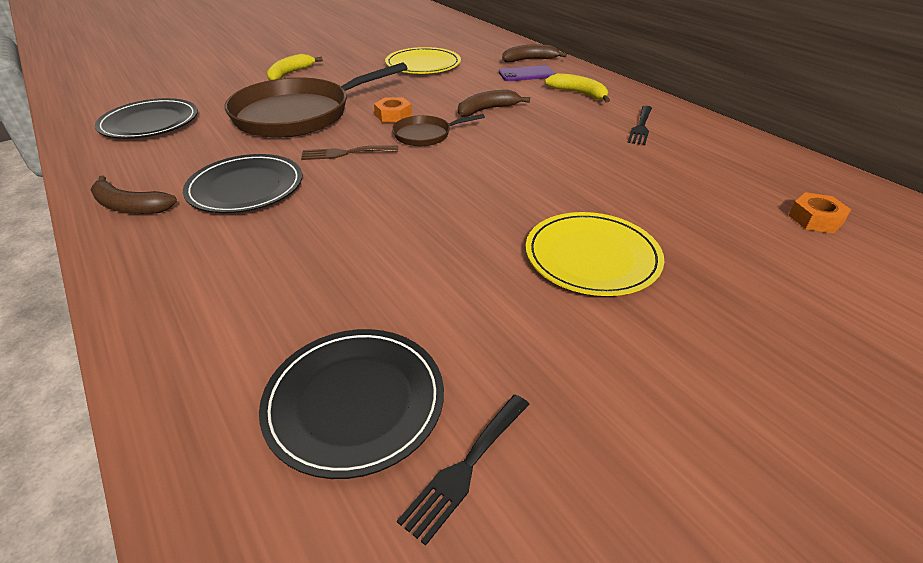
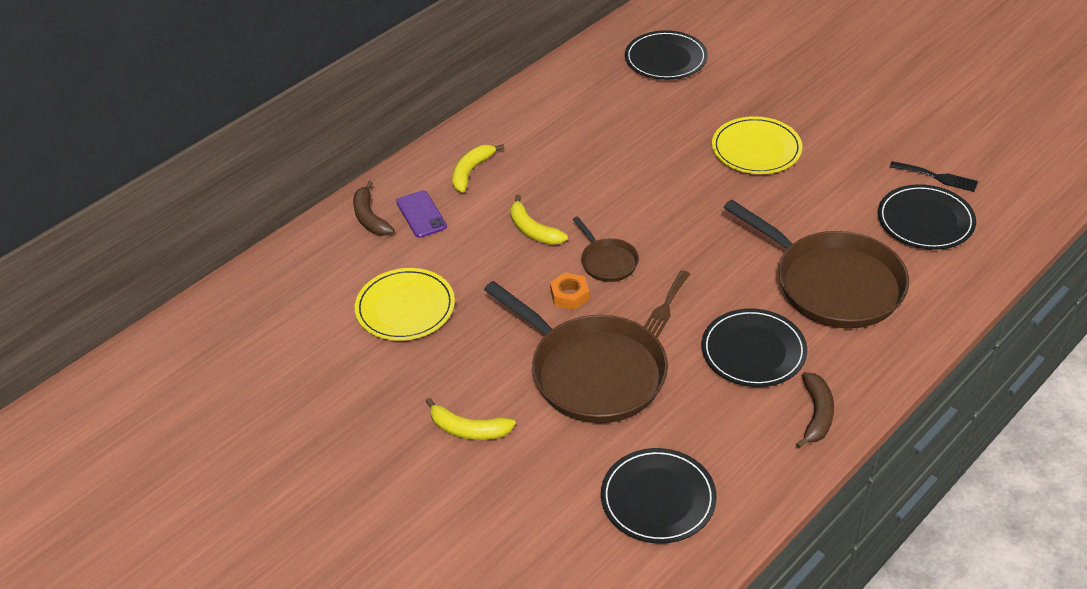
camera: 100 degrees left, 5 degrees up
brown fork [301,146,398,160] -> brown fork turned 45 degrees clockwise [644,270,690,338]
brown banana [458,90,530,117] -> yellow banana [510,195,568,245]
black fork [627,106,652,145] -> none
orange nut [789,192,851,234] -> black plate [625,30,708,80]
none -> brown pan [723,200,909,329]

